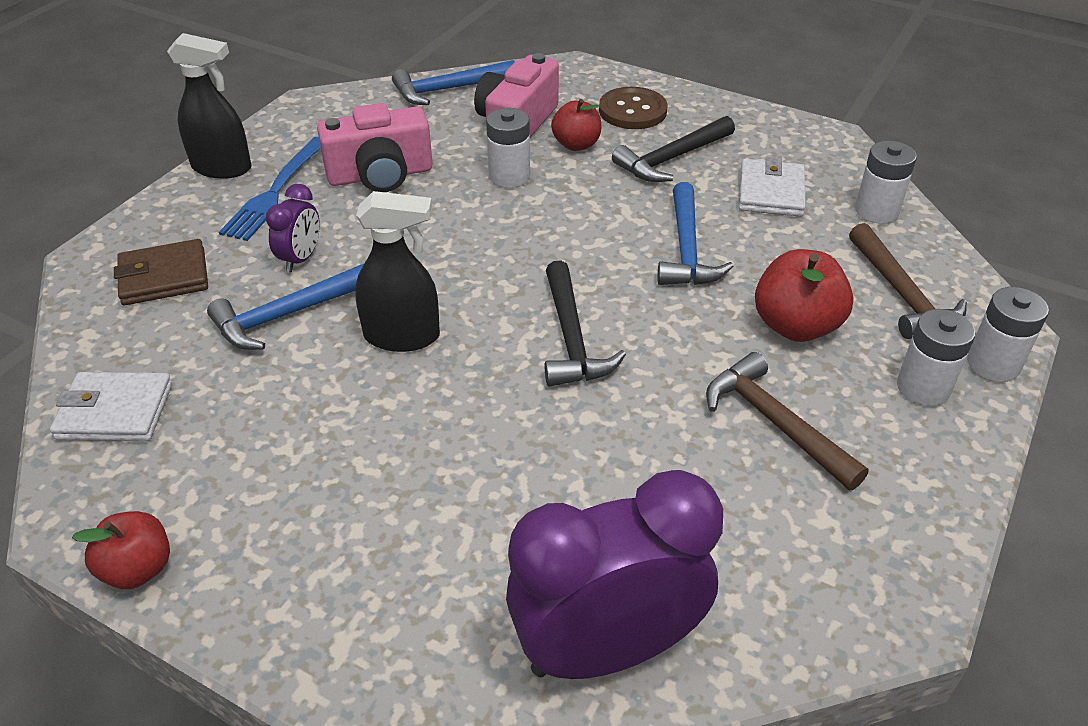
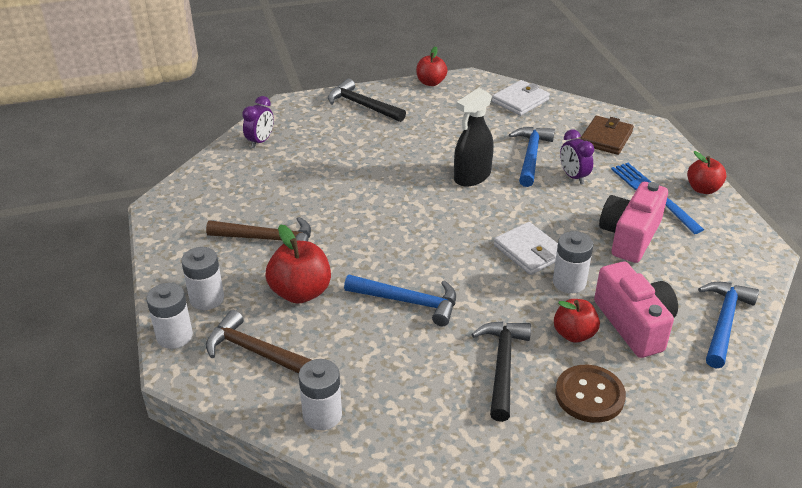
camera: 135 degrees right, 5 degrees down
black spray bottle [167,33,251,179] -> red apple [687,151,727,194]
purple clock [506,470,723,679] -> purple clock [242,96,274,148], size x0.46
black hammer [545,260,626,387] -> black hammer moved to [328,79,406,122]
blue hammer [658,182,734,285] -> blue hammer turned 150 degrees clockwise [344,275,456,326]
white wallet [739,157,806,217] -> white wallet moved to [494,222,558,275]

